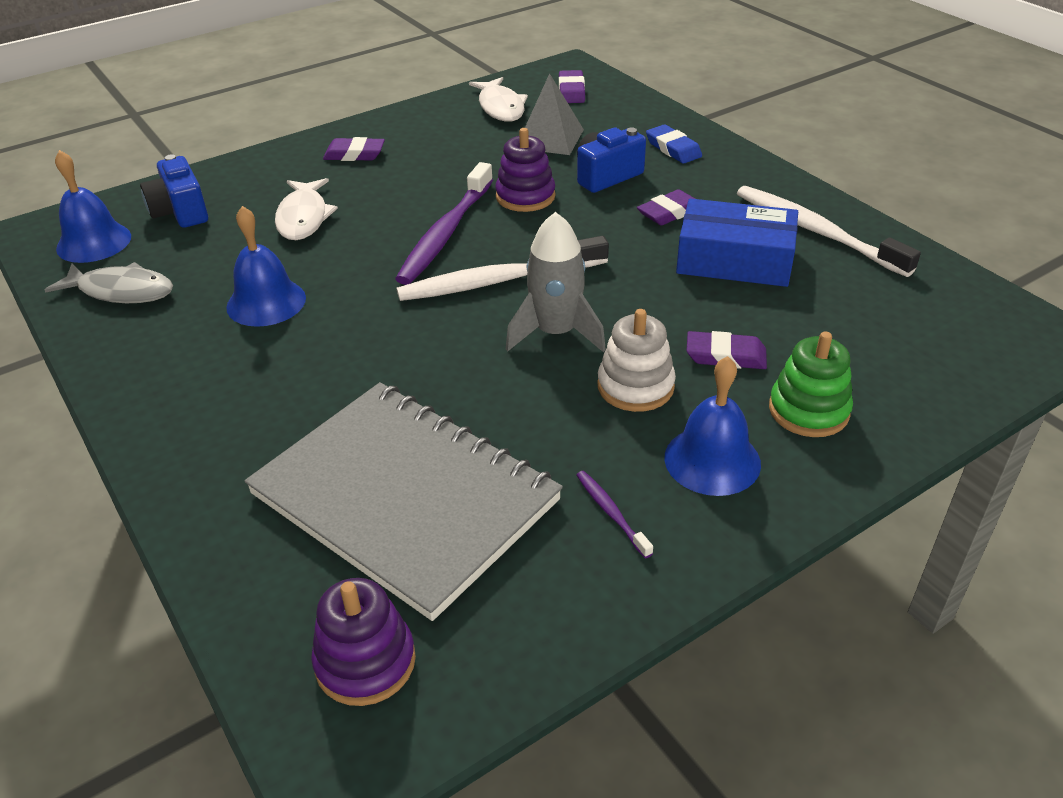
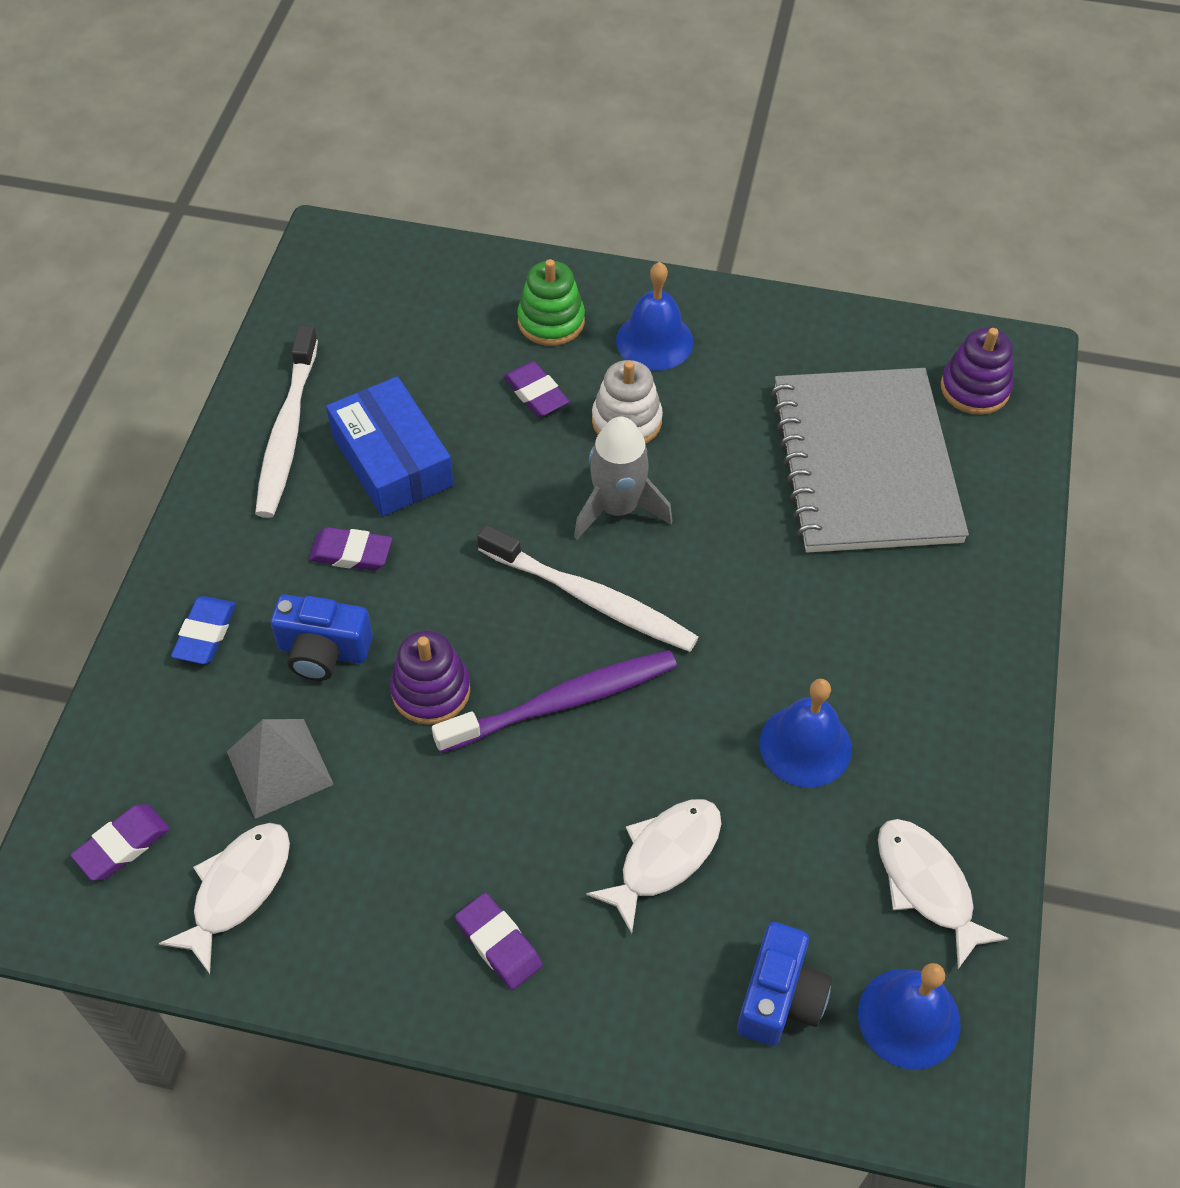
camera: 135 degrees left, 15 degrees up
grey fish [45,262,173,303] -> white fish [878,819,1009,969]
purple toothbrush [576,471,653,558] -> none

